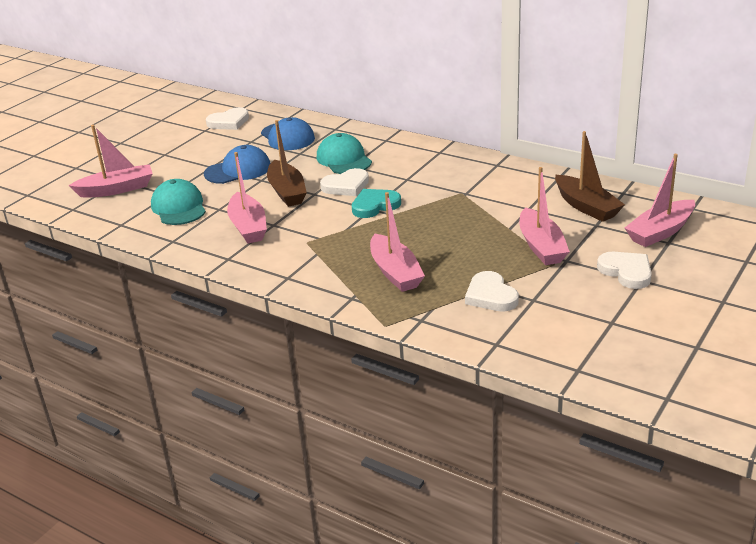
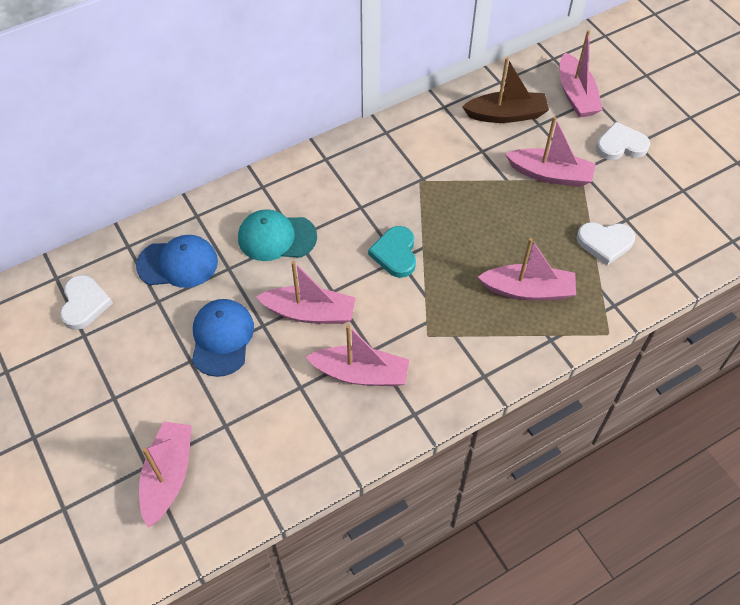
camera: 65 degrees left, 25 degrees up
turquoise cap [151,179,206,225] -> none
brown boat [267,120,307,207] -> pink boat [256,261,356,324]
white heart [320,168,369,196] -> none

